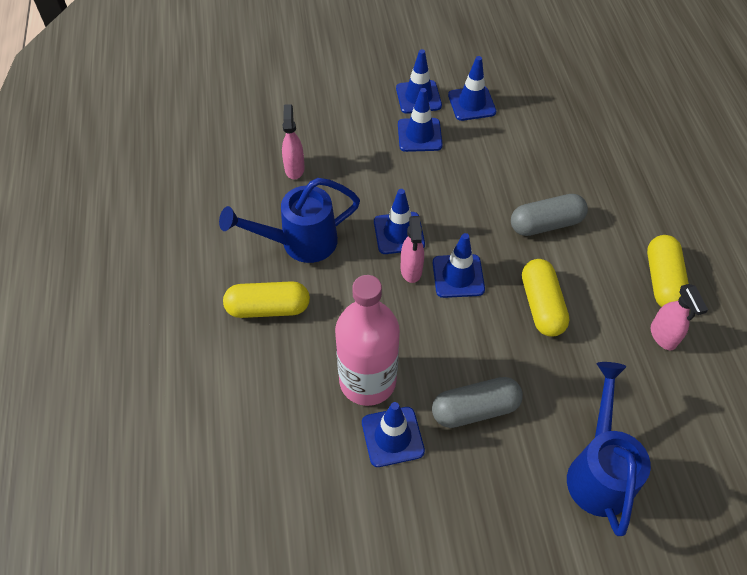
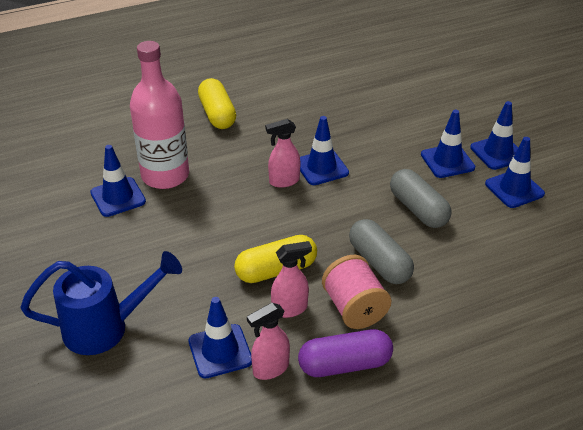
camera: 75 degrees right, 15 degrees down
blue watering can [219,178,360,263] -> none
pink spray bottle [282,104,305,179] -> pink spray bottle moved to [271,241,312,318]
grey capsule [432,377,523,428] -> grey capsule moved to [390,169,451,228]
blue traffic cone [433,233,485,298] -> blue traffic cone moved to [188,297,252,378]
yellow capsule [647,235,689,307] -> purple capsule [298,329,393,377]
none -> pink spool [322,255,391,329]

